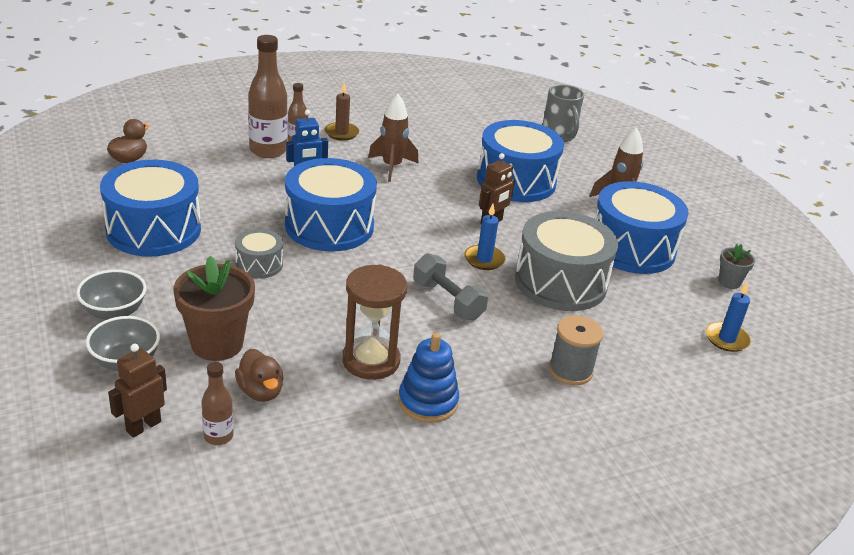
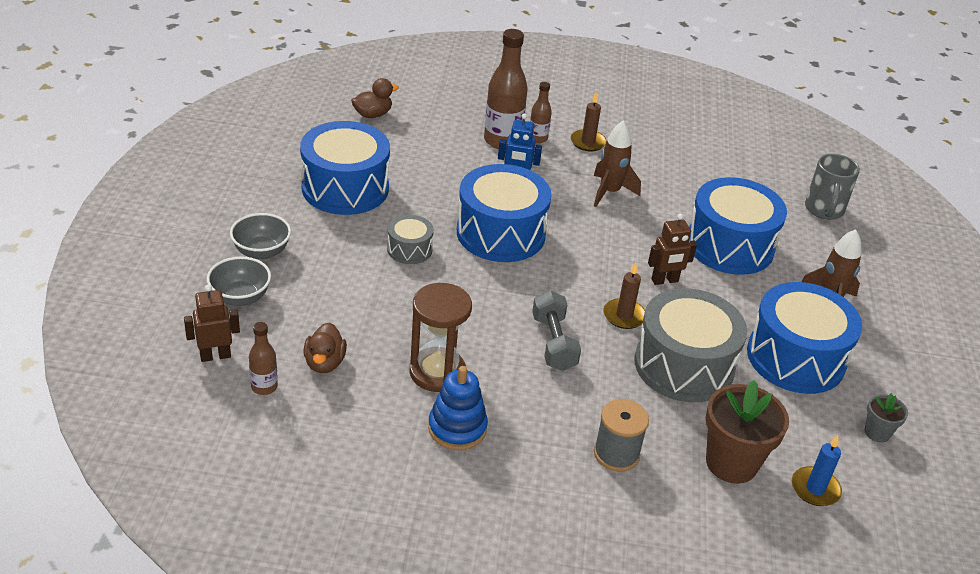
camera: 30 degrees right, 5 degrees up
brown flower pot [173,256,255,361] -> brown flower pot moved to [706,380,789,484]
blue candle [464,204,505,270] -> brown candle [603,262,645,329]

